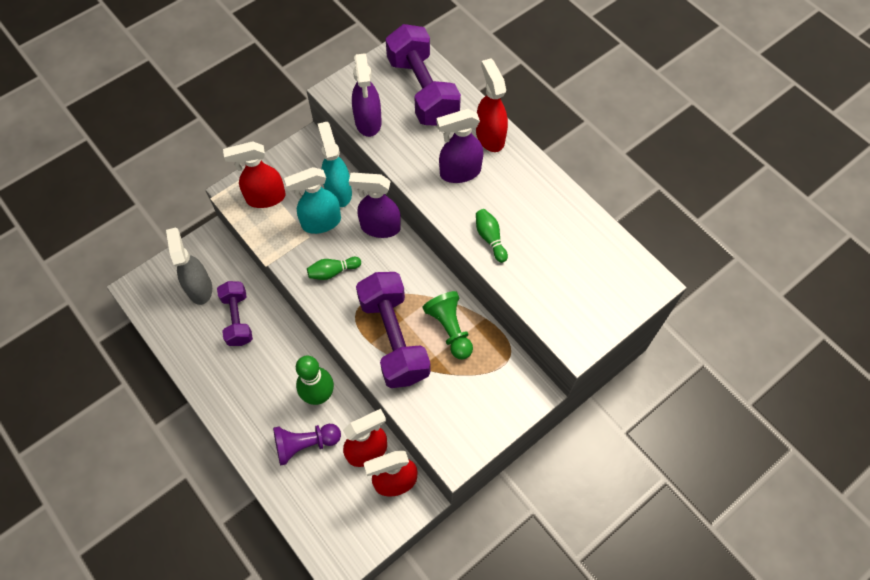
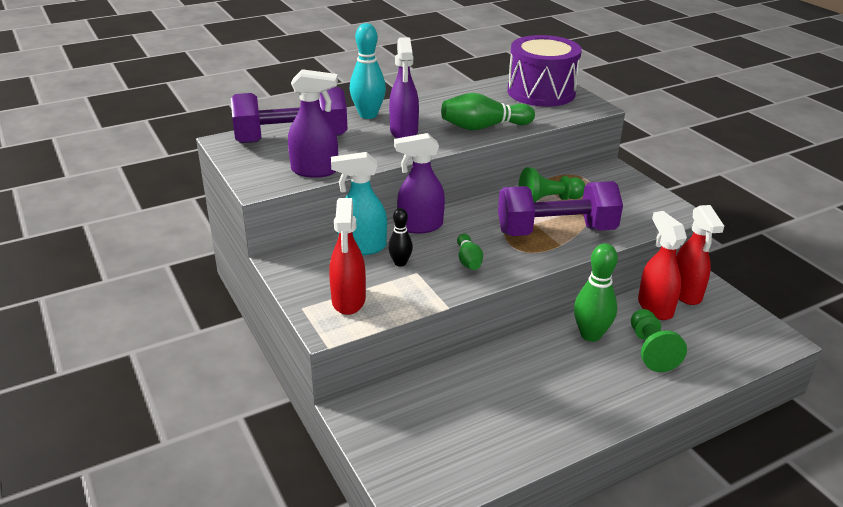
camera: 80 degrees left, 30 degrees down
grey spray bottle [166,227,212,305] -> none
purple dumbbell [217,281,253,346] -> none
purple pawn [273,424,341,466] -> green pawn [631,309,687,372]
turquoise spray bottle [284,167,341,234] -> black bowling pin [388,208,413,267]
purple spray bottle [349,173,401,238] -> purple spray bottle turned 60 degrees clockwise [394,133,445,234]
red spray bottle [476,58,508,152] -> turquoise bowling pin [350,23,386,119]
green bowling pin [476,209,508,263] -> green bowling pin [441,93,535,130], size x1.73
none -> purple drum [507,35,582,107]

